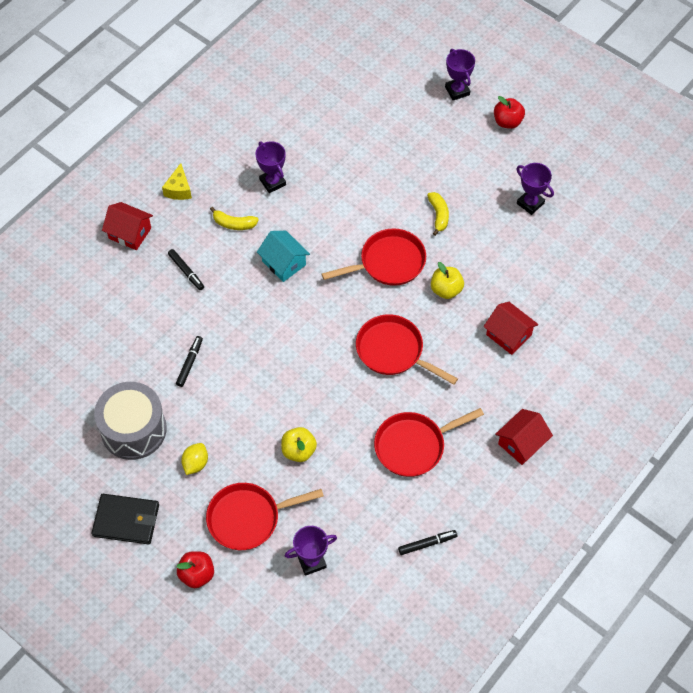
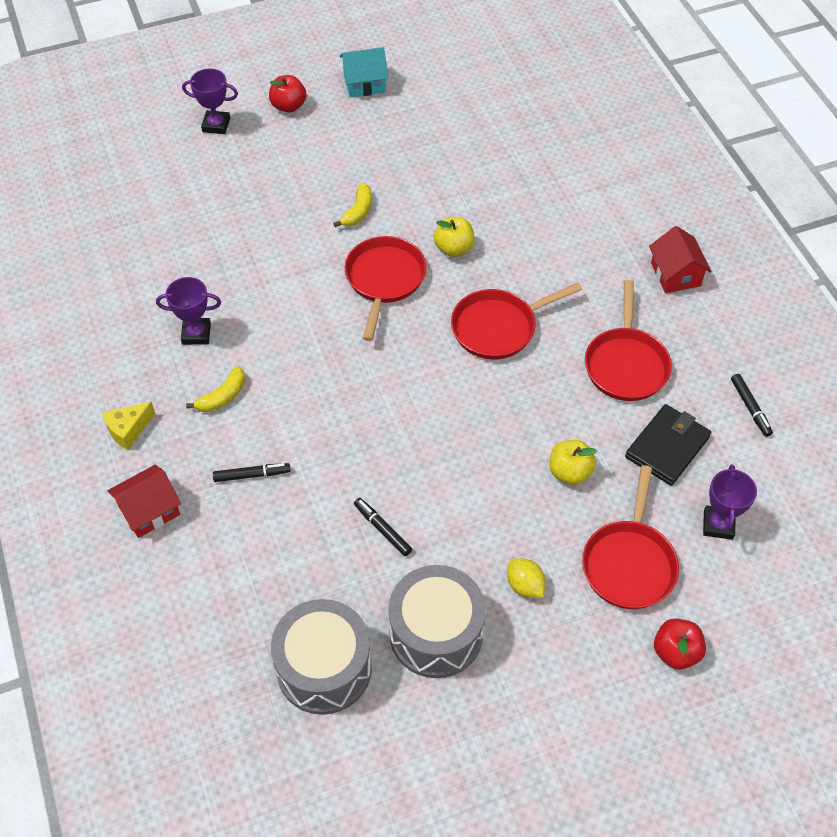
camera: 60 degrees left, 5 degrees down
black wallet [91,494,159,544] -> black wallet moved to [625,404,711,486]
yellow cheese [162,163,192,200] -> yellow cheese turned 105 degrees clockwise [102,402,155,450]
turquoise house [257,231,310,282] -> turquoise house moved to [340,47,389,98]
black marker [398,530,457,555] -> black marker turned 150 degrees clockwise [731,374,773,437]
yellow banana [427,192,449,236] -> yellow banana turned 90 degrees clockwise [333,184,372,227]
red house [484,302,539,355] -> none
purple trophy [516,163,554,215] -> none
none -> grey drum [271,599,372,715]

